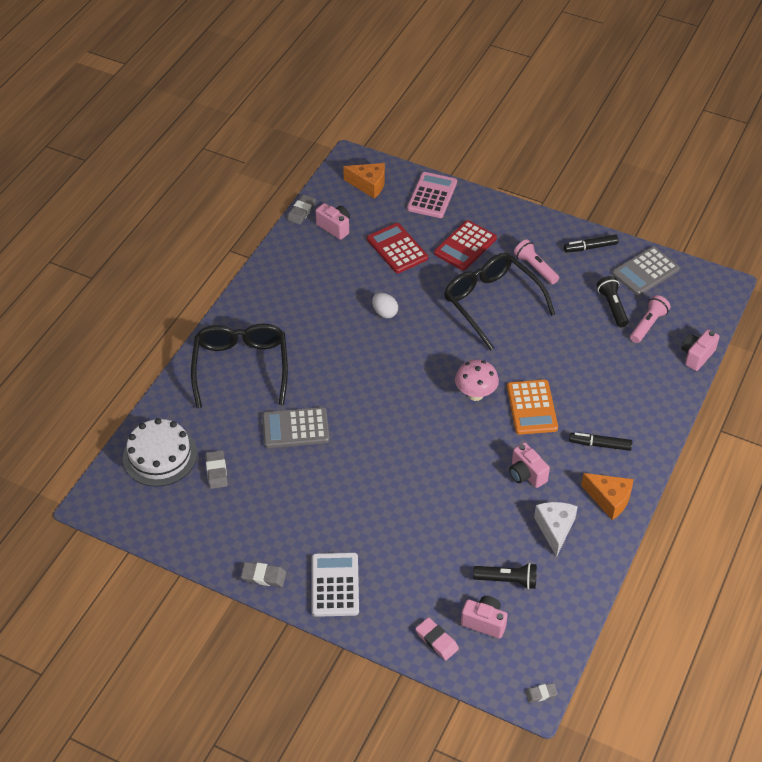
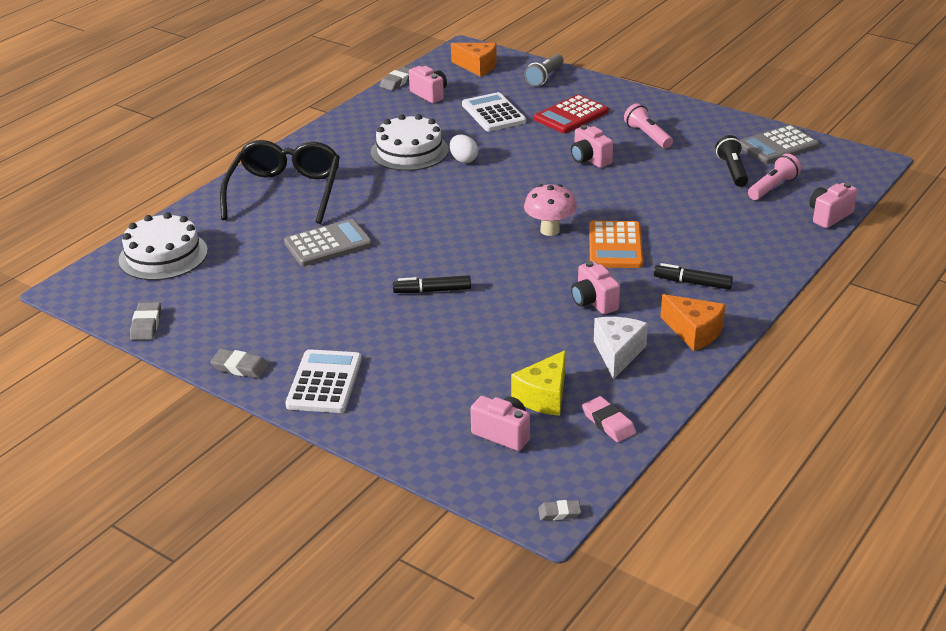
camera: 10 degrees right, 15 degrees down
grey eraser [205,450,228,489] -> grey eraser moved to [130,302,161,340]
grey calculator [262,407,329,448] -> grey calculator turned 150 degrees clockwise [284,219,372,266]
red calculator [367,223,428,273] -> white calculator [462,92,526,131]
pink calculator [407,172,457,218] -> grey flashlight [524,54,563,87]
pink eraser [415,617,459,660] -> pink eraser moved to [582,396,636,442]
black glasses [444,253,555,351] -> pink camera [571,125,613,168]
black flashlight [473,563,537,589] -> yellow cheese [511,350,566,416]
black marker [564,234,619,253] -> black marker moved to [393,275,471,293]
none -> white cake [371,114,449,171]

